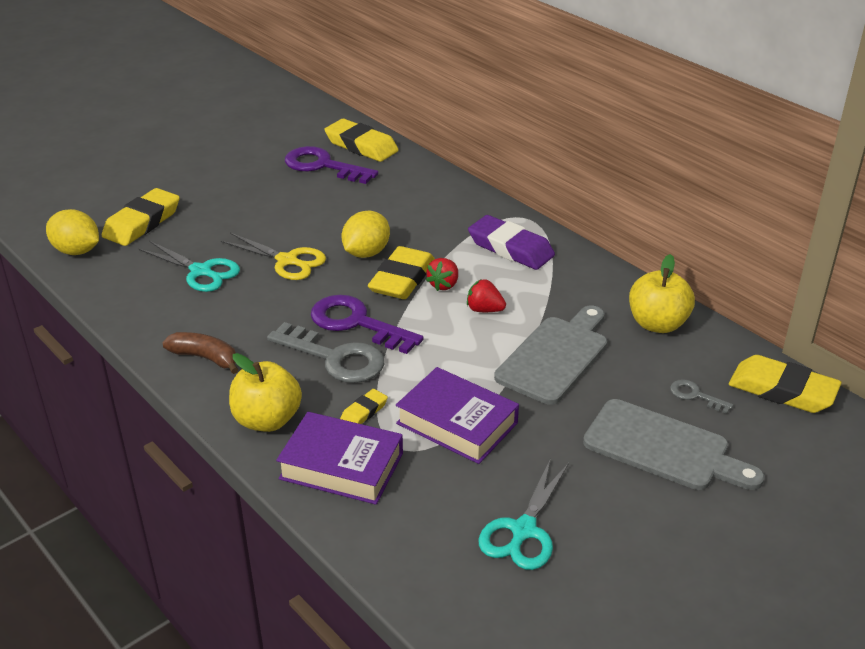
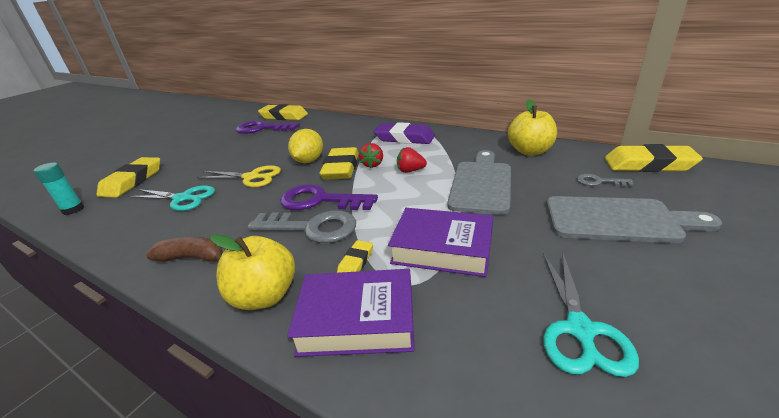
camera: 15 degrees left, 5 degrees down
yellow lemon [46,209,99,255] -> turquoise glue stick [34,163,84,215]

